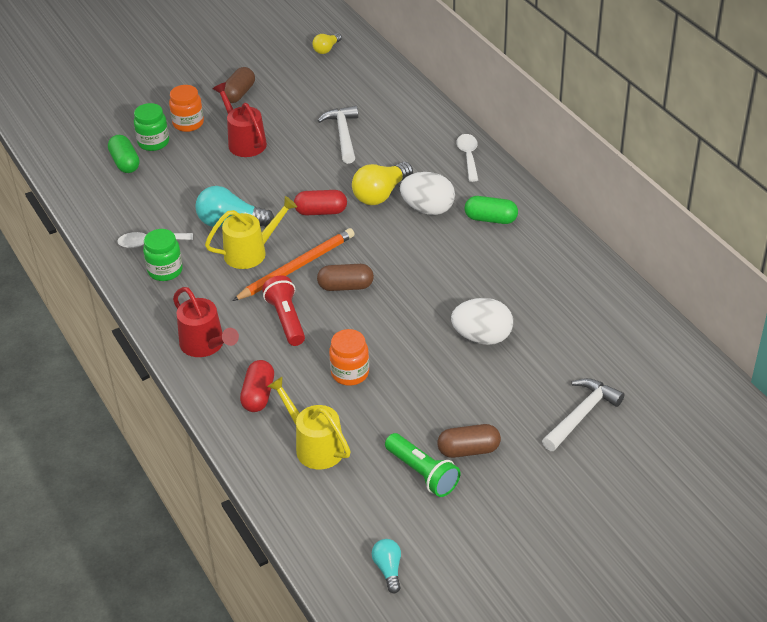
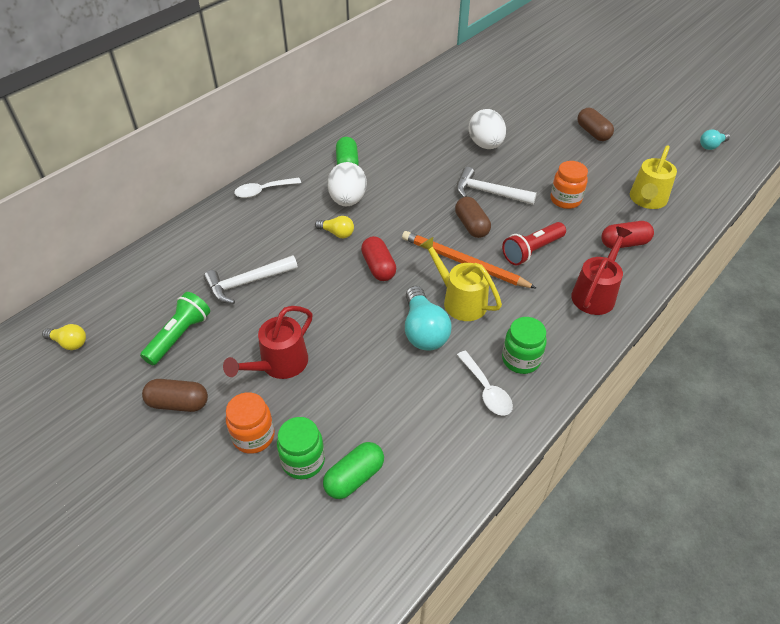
camera: 110 degrees left, 5 degrees up
yellow light bulb [352,162,413,205] -> yellow light bulb [315,216,354,238], size x0.56
green flashlight [385,433,460,497] -> green flashlight moved to [140,292,210,365]
white hammer [542,378,624,451] -> white hammer moved to [456,167,537,205]

